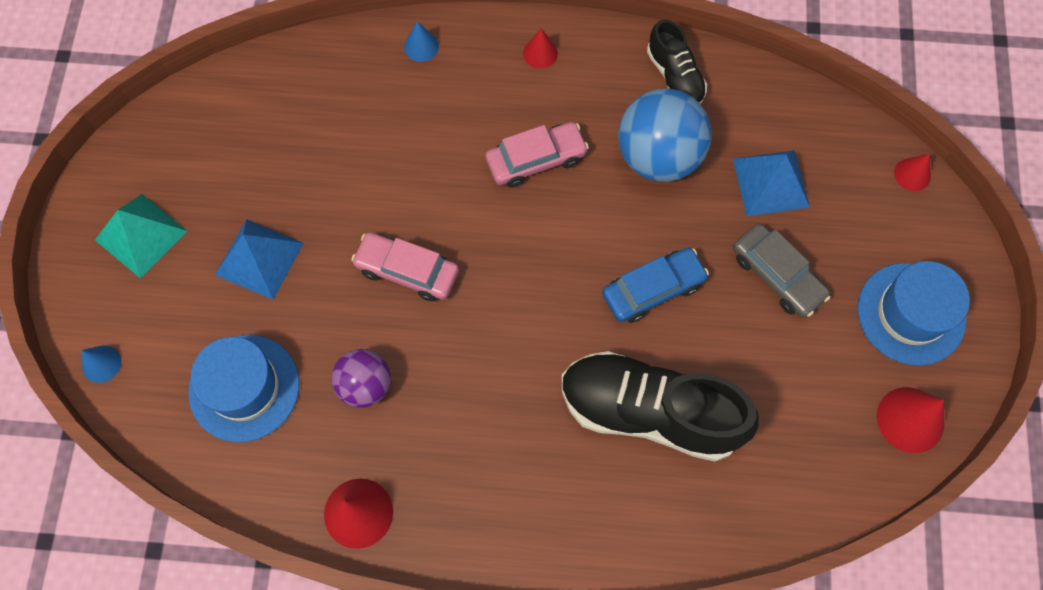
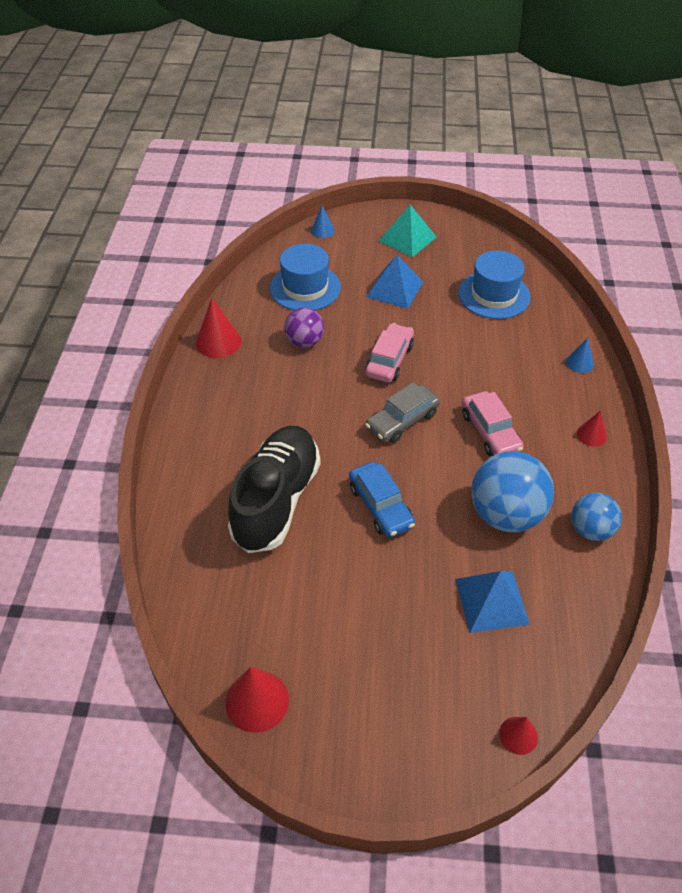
camera: 90 degrees right, 20 degrees down
black shoe [647,19,707,104] -> blue ball [571,493,622,541]
grey car [733,224,831,318] -> grey car moved to [365,382,440,443]
blue hat [857,261,970,366] -> blue hat moved to [458,250,531,319]

